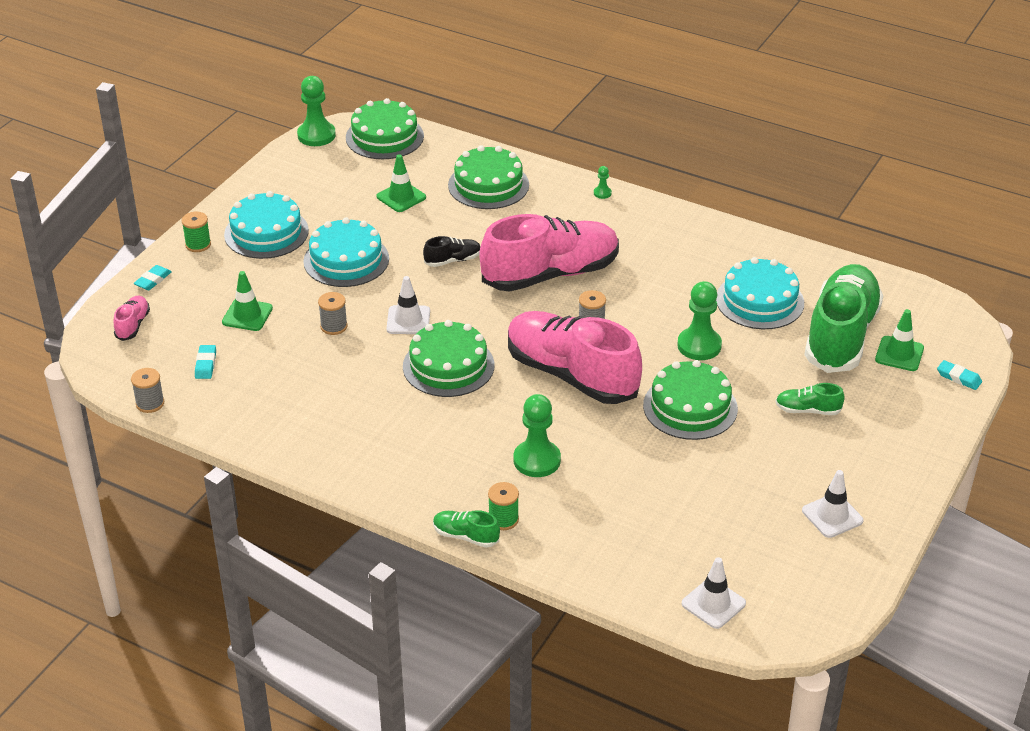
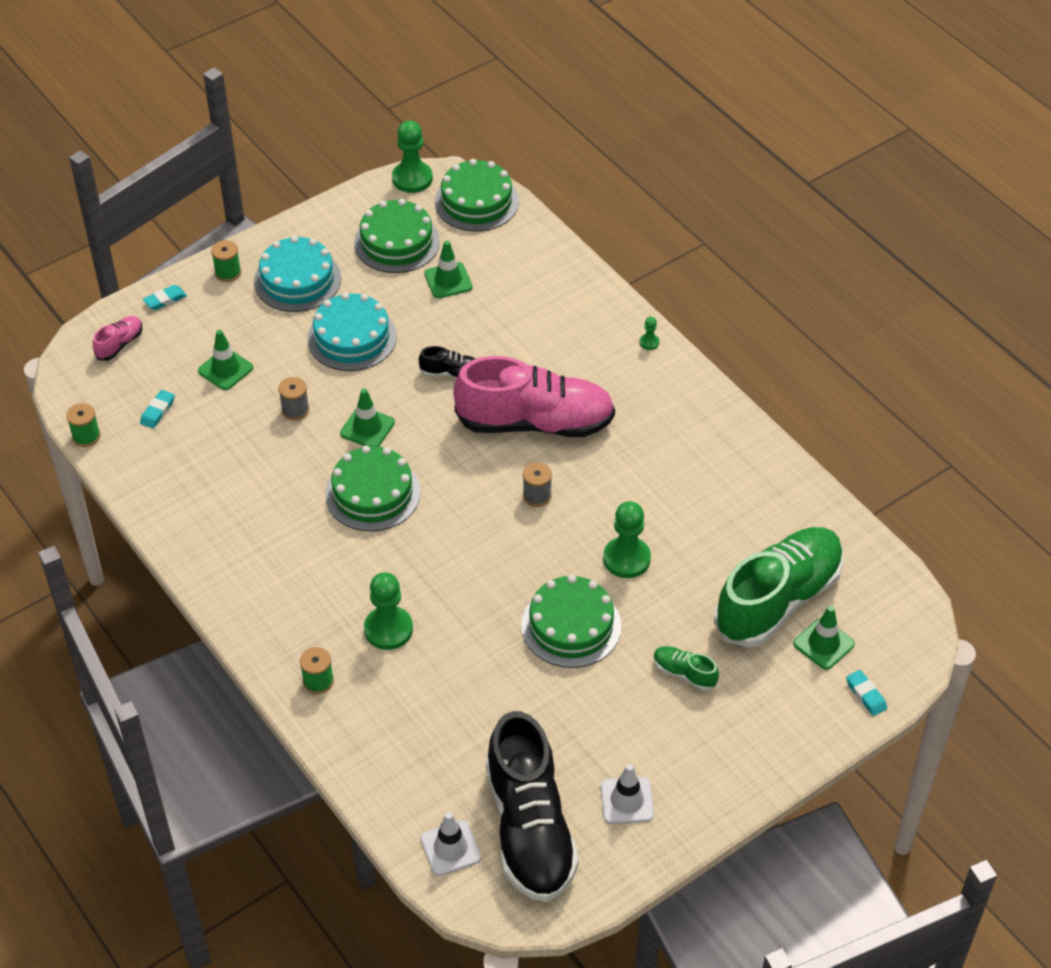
camera: 25 degrees right, 10 degrees up
grey spool [131,368,164,413] -> green spool [66,403,100,447]
white traffic cone [387,276,430,334] -> green traffic cone [340,388,395,447]
green shoe [433,510,500,548] -> none
green cake [448,145,529,209] -> green cake moved to [354,199,440,273]
pink shoe [508,311,642,404] -> none
turquoise cake [716,257,804,329] -> none
none -> black shoe [485,711,579,902]

